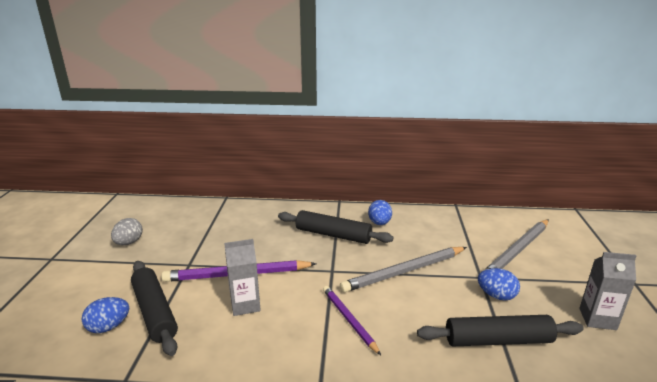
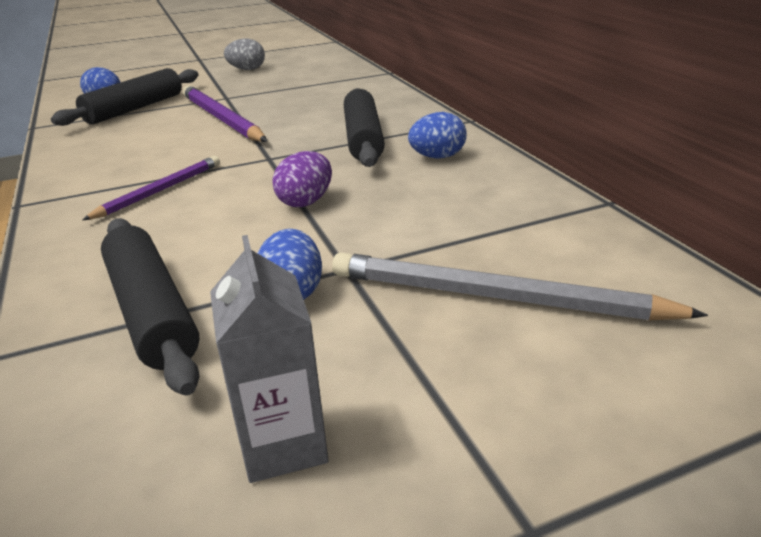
camera: 65 degrees right, 5 degrees up
grey carton [224,239,261,316] -> none
grey pencil [340,247,467,293] -> purple egg [272,151,332,207]

